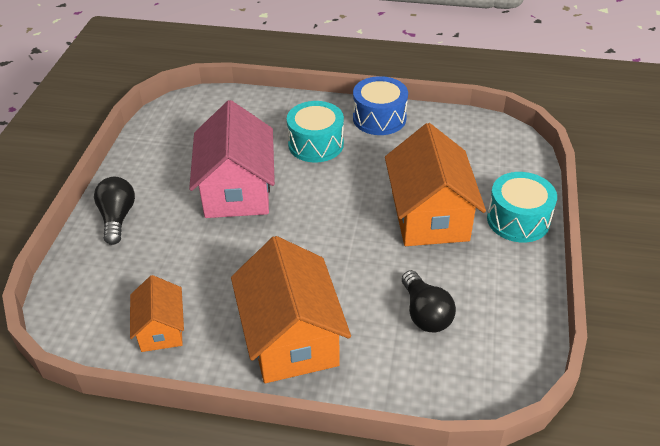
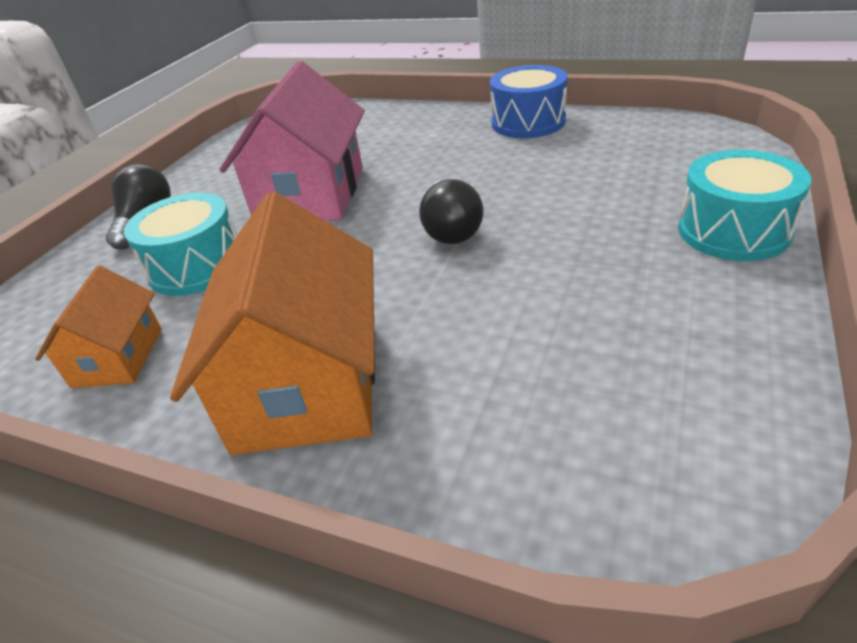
camera: 15 degrees right, 5 degrees down
turquoise drum [287,101,344,162] -> turquoise drum moved to [124,193,237,296]
orange house [385,123,486,246] -> none
black light bulb [402,270,456,332] -> black light bulb moved to [419,179,484,244]

